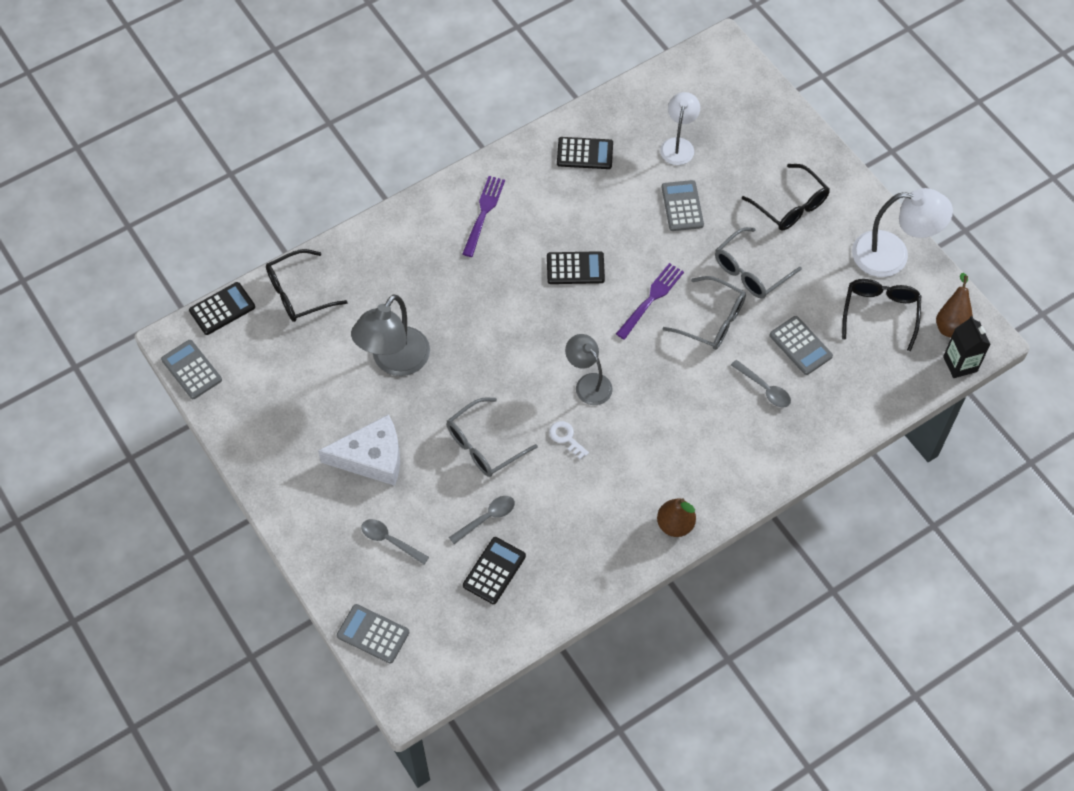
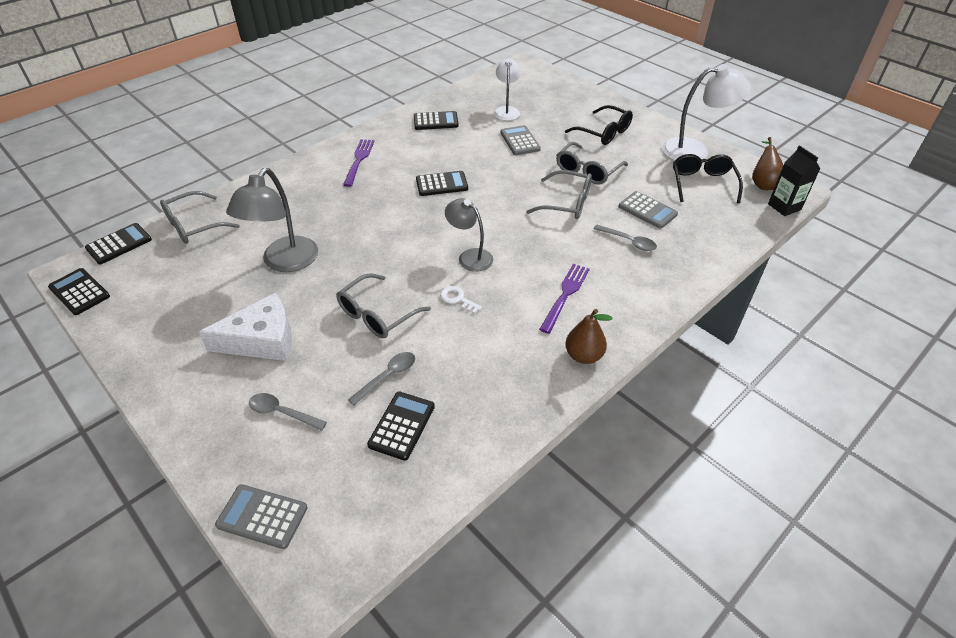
camera: 10 degrees left, 15 degrees down
grey calculator [161,340,222,399] -> black calculator [48,268,110,315]
black glasses [266,249,348,322] -> grey glasses [160,191,240,244]
purple fork [616,263,684,340] -> purple fork moved to [539,264,590,334]

